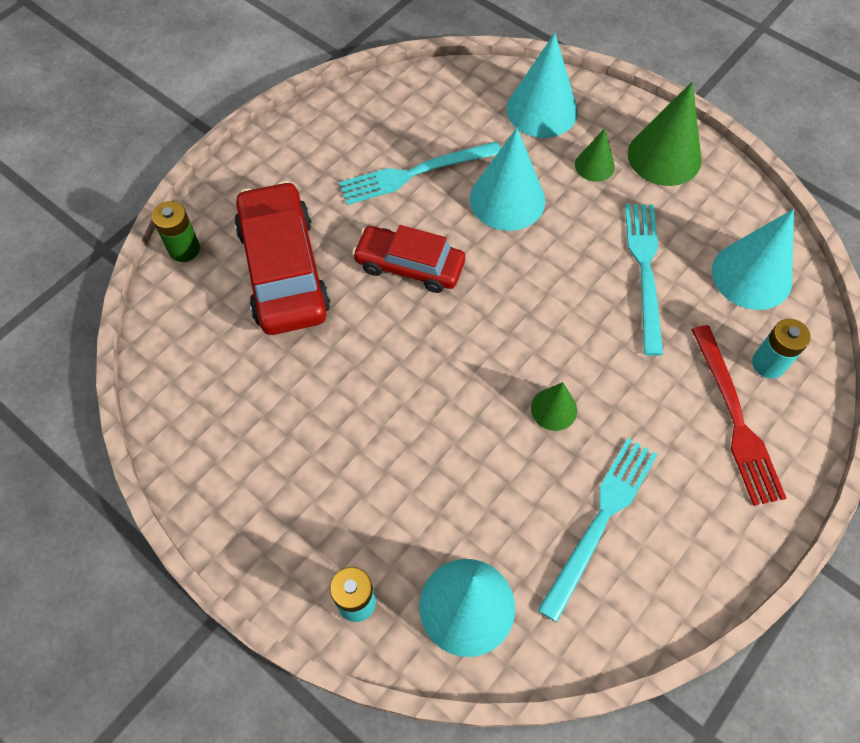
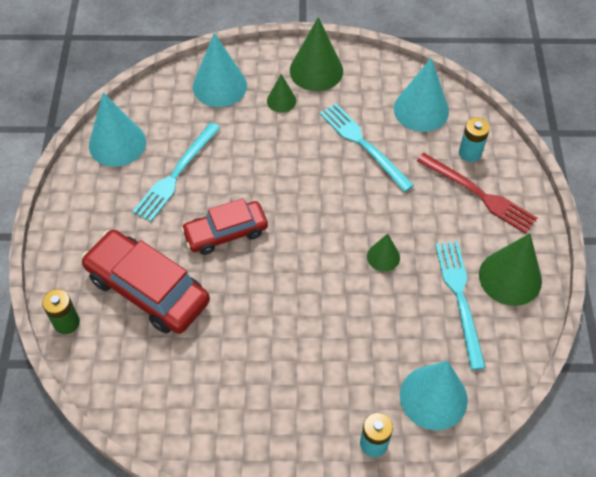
camera: 40 degrees left, 5 degrees down
turquoise cone [470,128,545,231] -> turquoise cone moved to [89,93,146,167]
none -> green cone [479,233,542,306]

